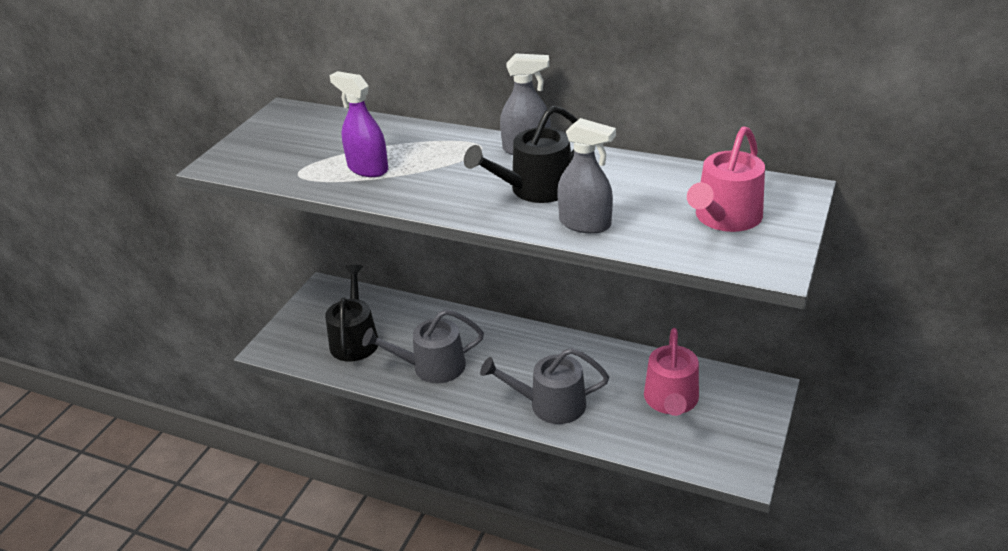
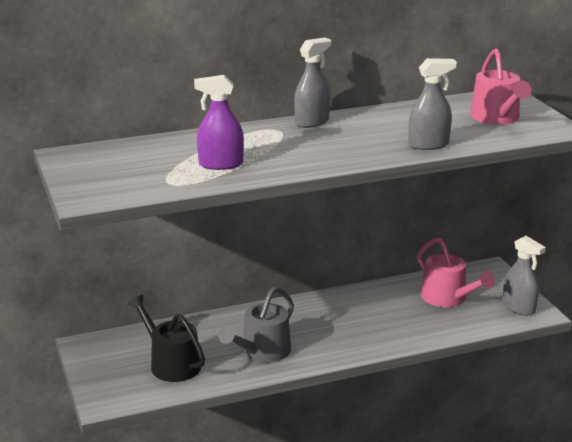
camera: 45 degrees left, 10 degrees down
black watering can [464,106,578,203] -> none
grey watering can [480,348,609,424] -> none
none -> grey spray bottle [502,236,546,316]

